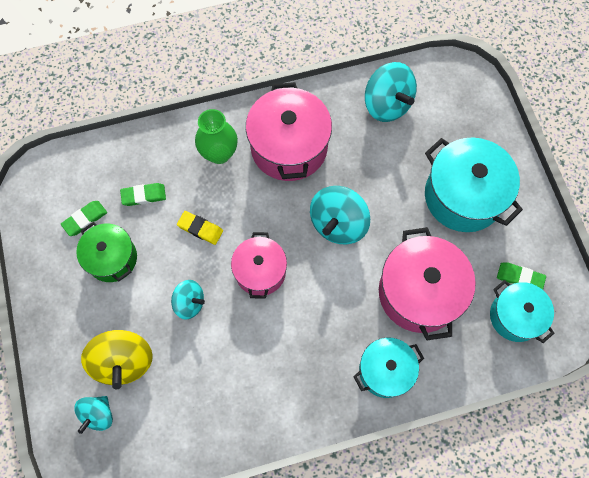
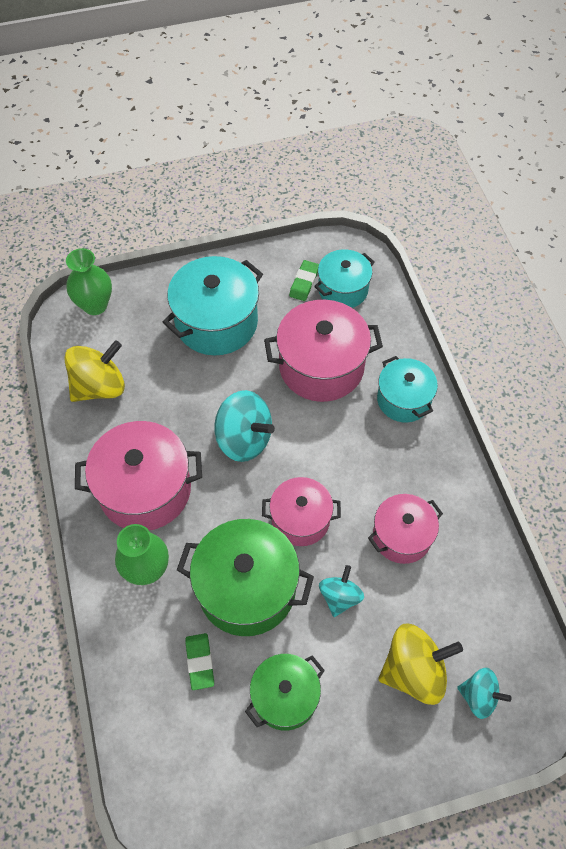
camera: 90 degrees left, 10 degrees down
green eraser [61,201,107,236] -> none
yellow eraser [177,211,223,245] -> green pot [177,519,314,636]
turquoise spinning top [365,62,417,122] -> yellow spinning top [65,340,125,402]
none -> green vase [66,248,112,315]
none -> pink pot [368,494,443,564]

